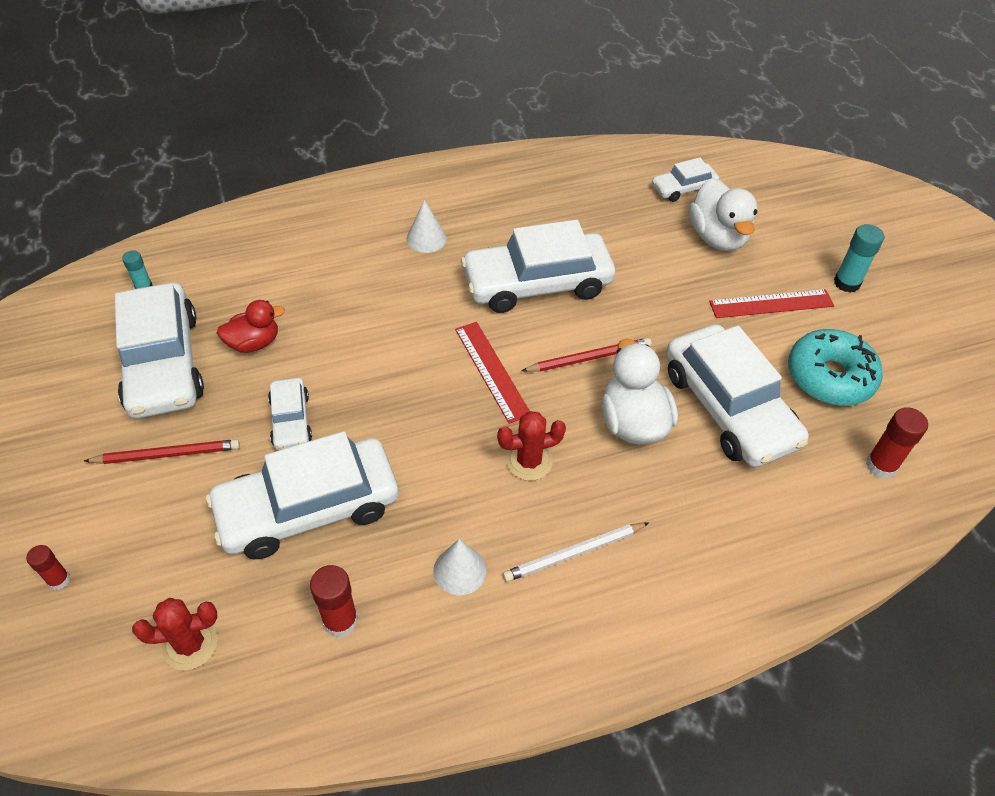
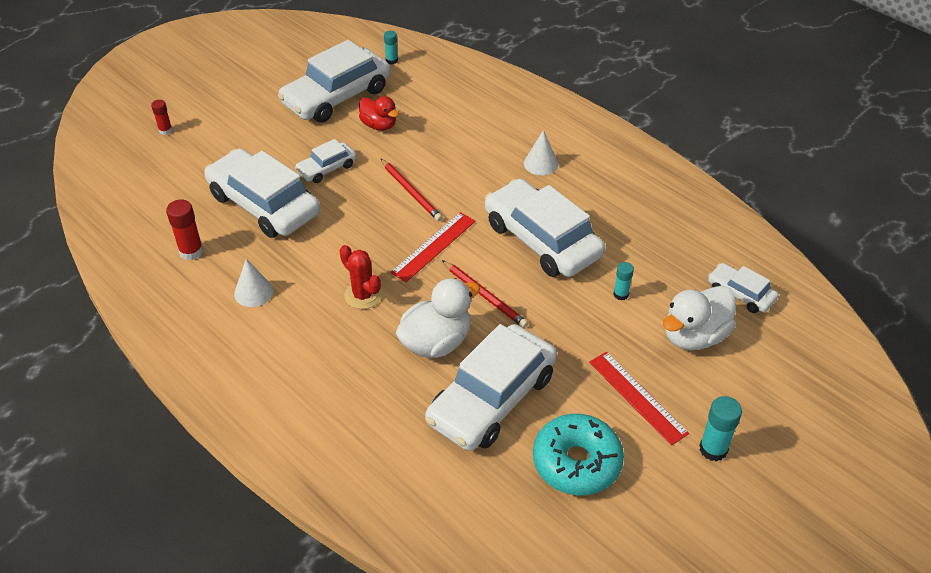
camera: 65 degrees right, 5 degrees down
red pencil [84,439,240,464] -> red pencil moved to [380,158,443,221]
red cactus [132,598,218,670] -> none
white pencil [503,522,649,582] -> none
red glue stick [866,407,928,479] -> none
none -> turquoise glue stick [613,262,634,300]

